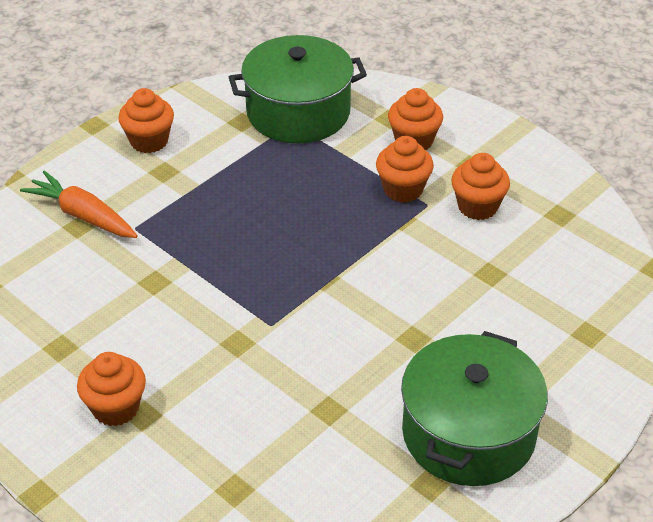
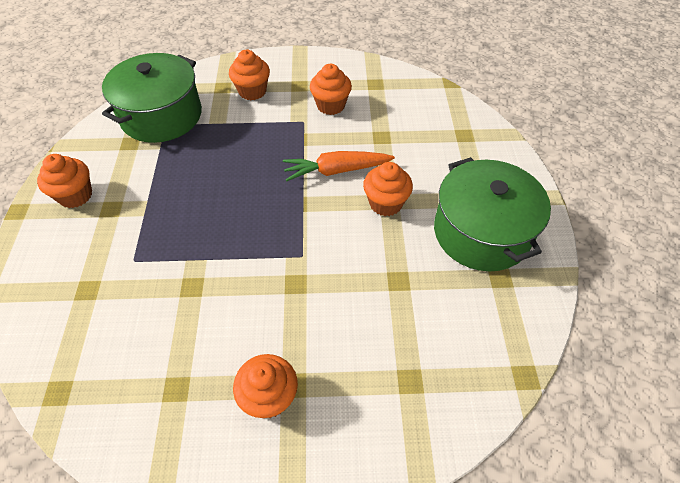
camera: 45 degrees left, 10 degrees up
orange carrot [20,170,138,238] -> orange carrot moved to [283,151,395,181]
orange cupcake [376,136,434,202] -> orange cupcake moved to [363,162,413,216]

